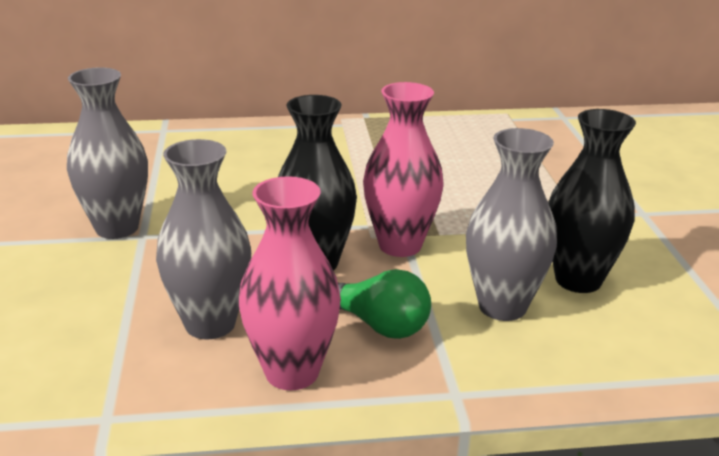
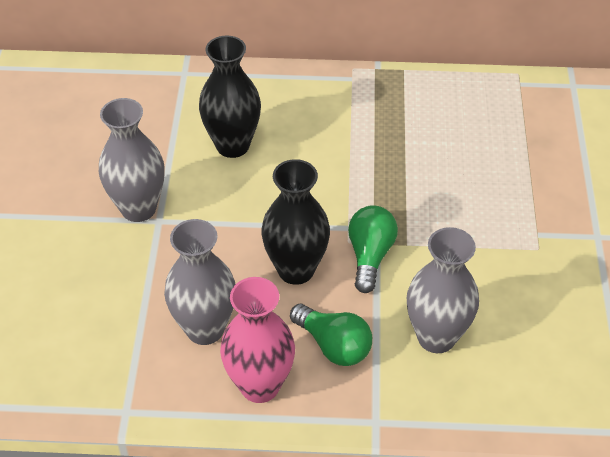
camera: 10 degrees right, 20 degrees up
pink vase [363,82,443,257] -> green light bulb [348,205,398,293]
black vase [548,109,636,293] -> black vase moved to [199,35,261,158]

